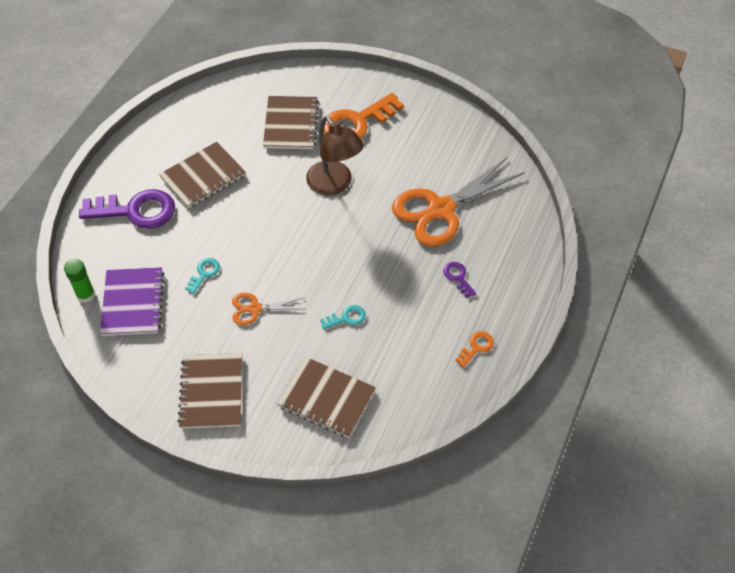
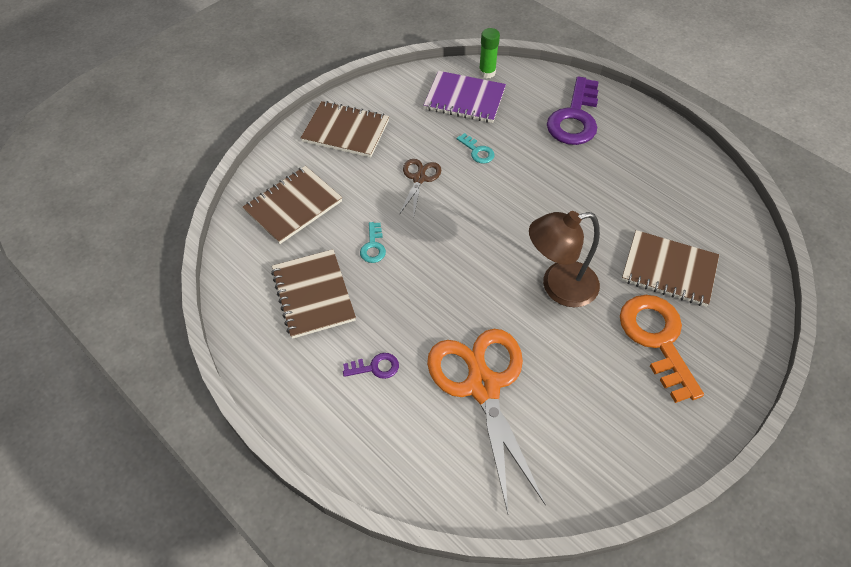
camera: 110 degrees right, 0 degrees up
brown notebook [159,142,246,209] -> brown notebook moved to [271,249,356,339]
orange scissors [232,293,303,325] -> brown scissors [399,159,441,215]
orange key [455,331,494,367] -> none

